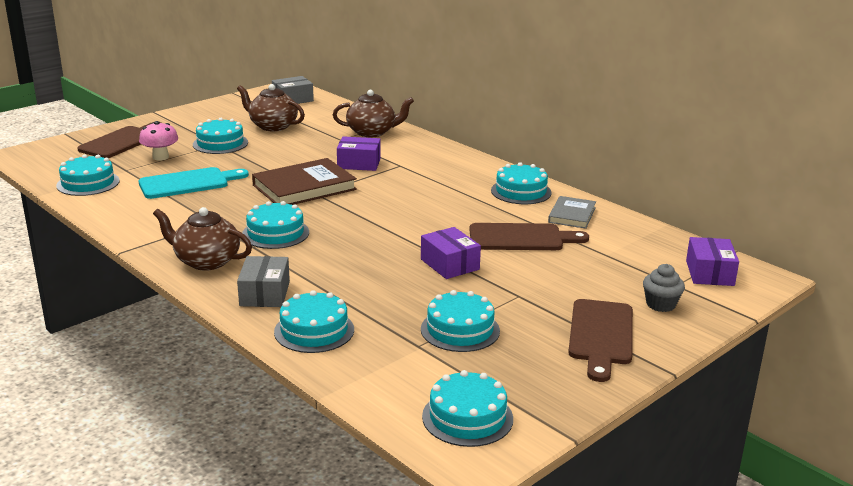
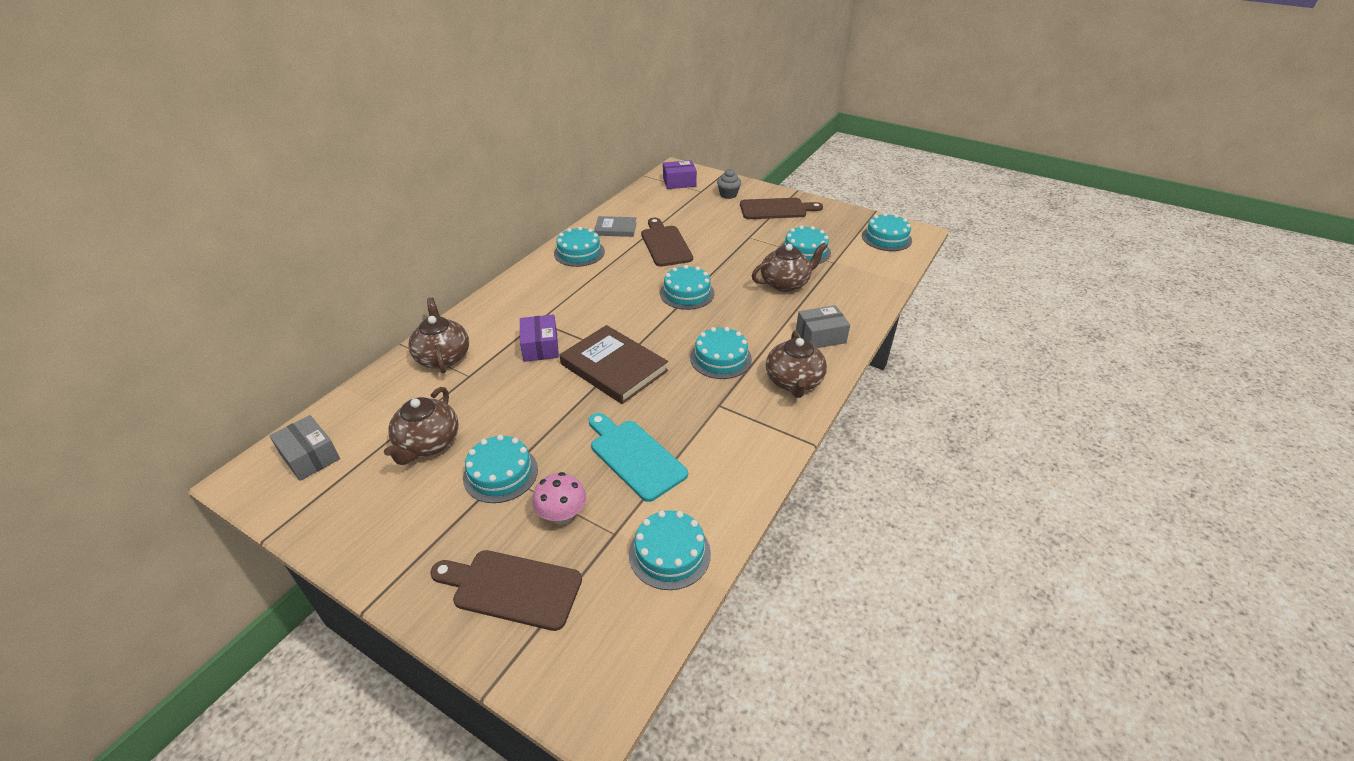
camera: 105 degrees left, 15 degrees up
turquoise cake [274,290,354,353] -> turquoise cake moved to [660,265,714,310]
purple box [421,227,481,279] -> none
none -> brown teapot [752,243,828,292]

